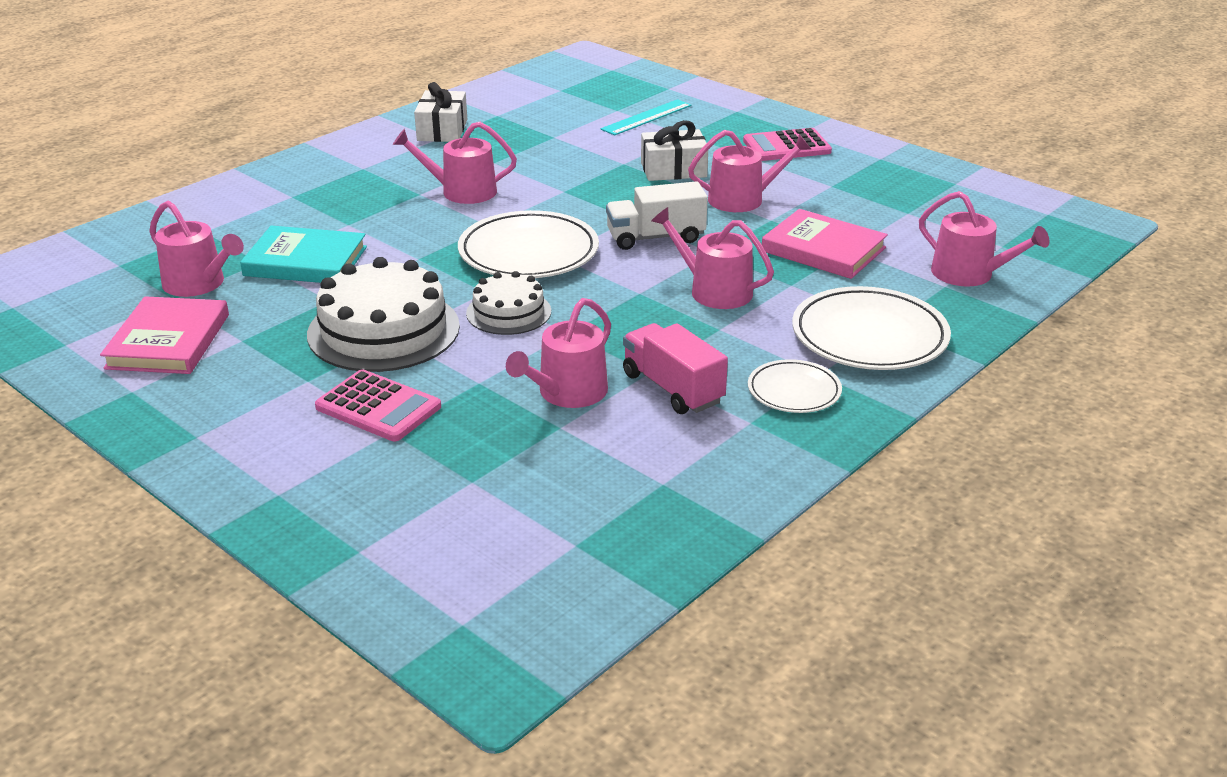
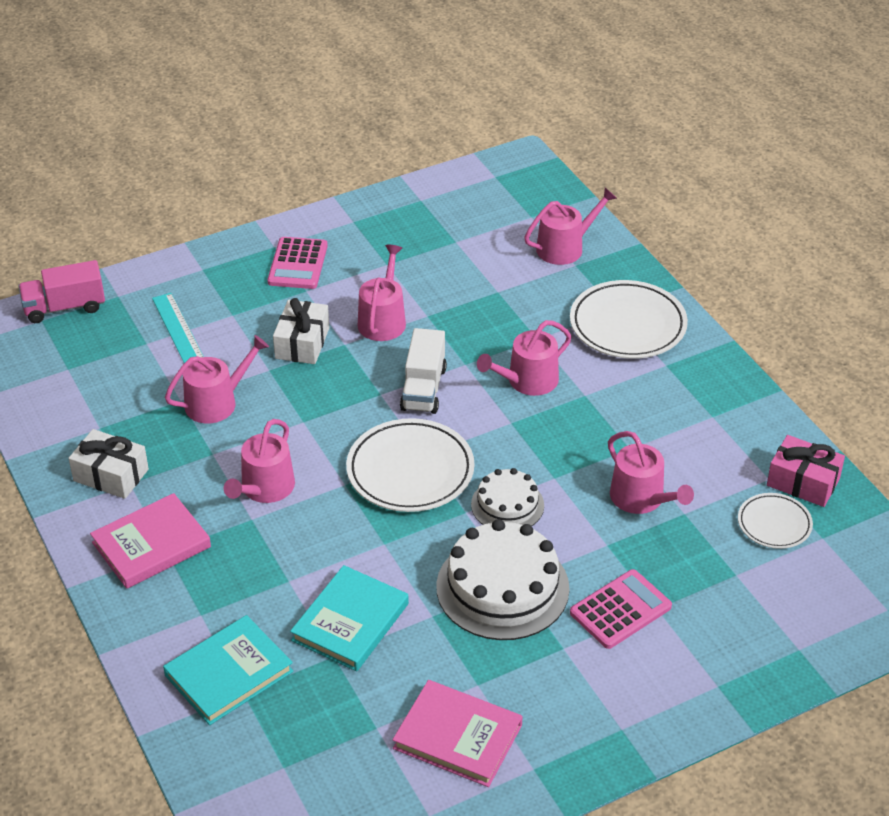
camera: 70 degrees left, 10 degrees up
pink watering can [149,201,244,297] -> pink watering can moved to [165,335,269,423]
pink truck [623,323,728,414] -> pink truck moved to [18,260,105,323]
white plate [748,359,842,413] -> white plate moved to [738,493,813,549]
pink book [762,209,888,279] -> pink book moved to [90,493,211,589]
none -> turquoise book [163,615,293,725]
none -> pink gift [767,435,845,507]

